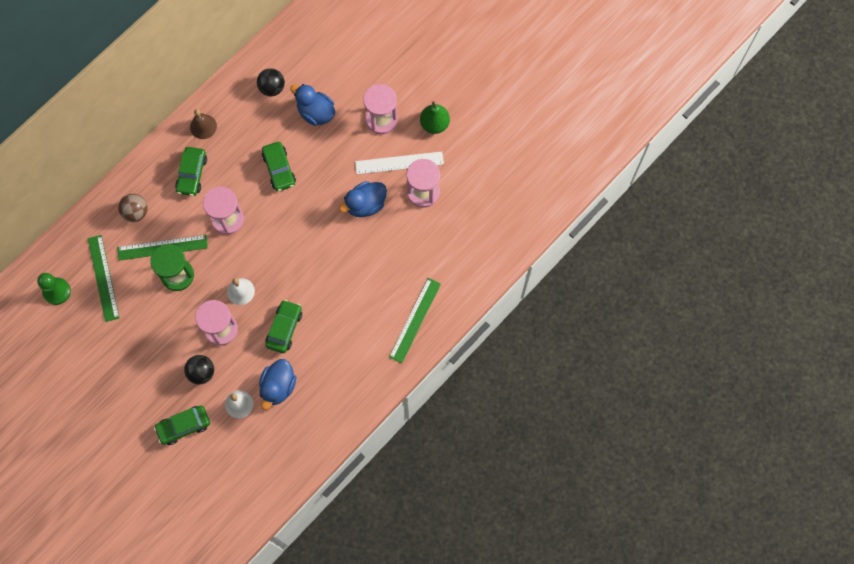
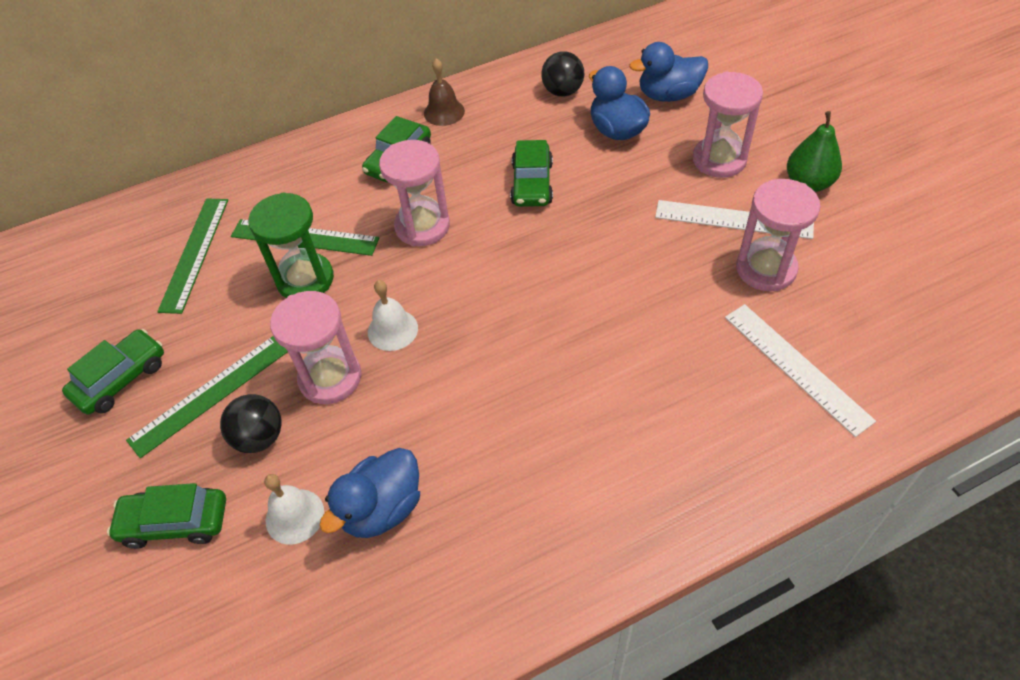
camera: 25 degrees right, 20 degrees down
green pawn [37,273,71,305] -> none
brown ball [118,194,148,222] -> none
green car [265,300,302,353] -> green car moved to [62,329,164,415]
blue duck [339,181,387,217] -> blue duck moved to [629,42,708,102]
green ruler [389,278,441,363] -> green ruler moved to [126,336,288,458]
none -> white ruler [725,304,876,437]

